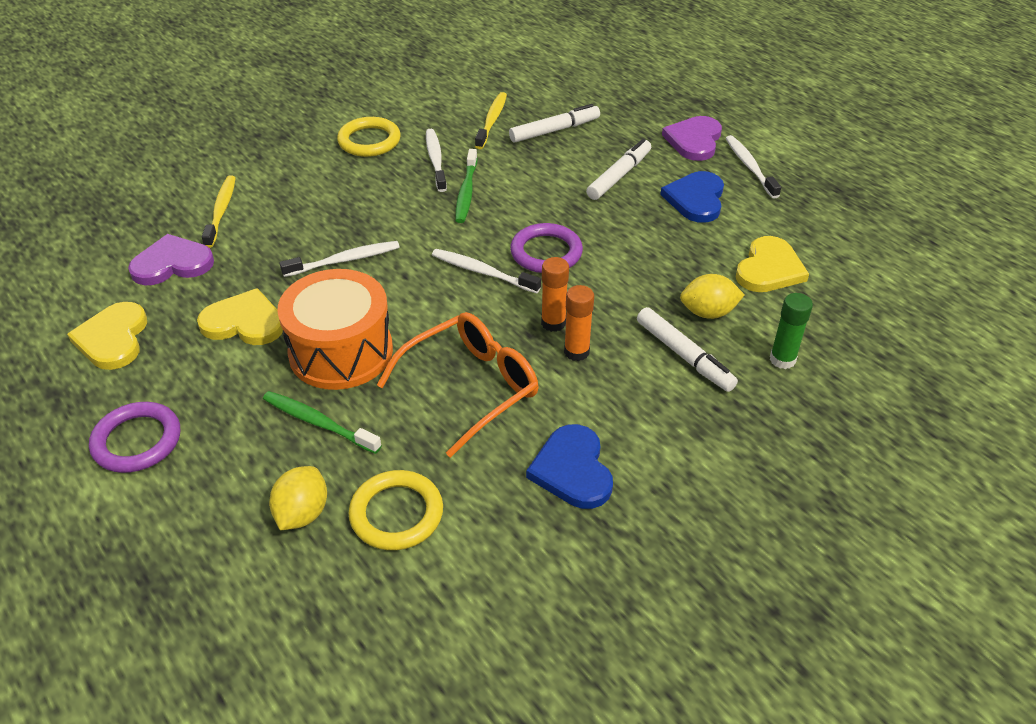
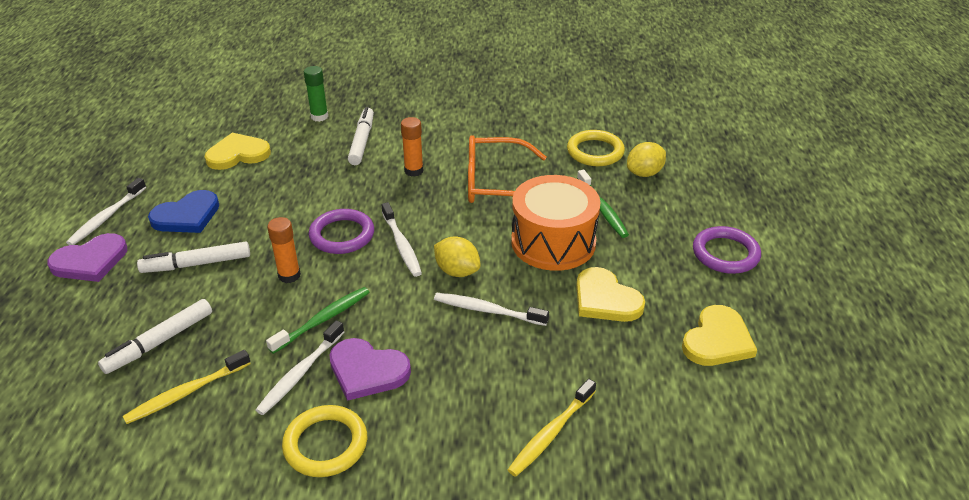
camera: 140 degrees left, 5 degrees down
purple heart [128,234,214,285] -> purple heart moved to [329,338,411,401]
white marker [509,104,600,143] -> white marker turned 60 degrees counterclockwise [98,299,212,374]
blue heart [526,424,613,509] -> none
orange glue stick [541,257,569,332] -> orange glue stick moved to [267,217,301,283]
yellow lemon [680,274,744,319] -> yellow lemon moved to [434,236,480,277]

